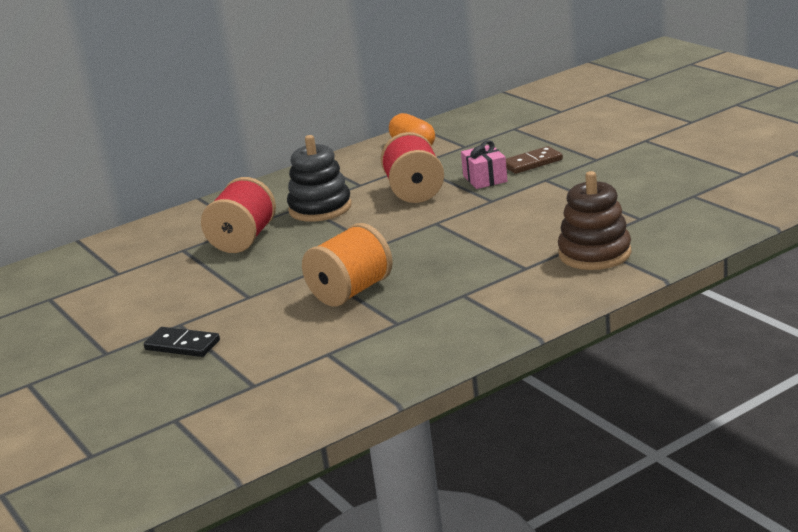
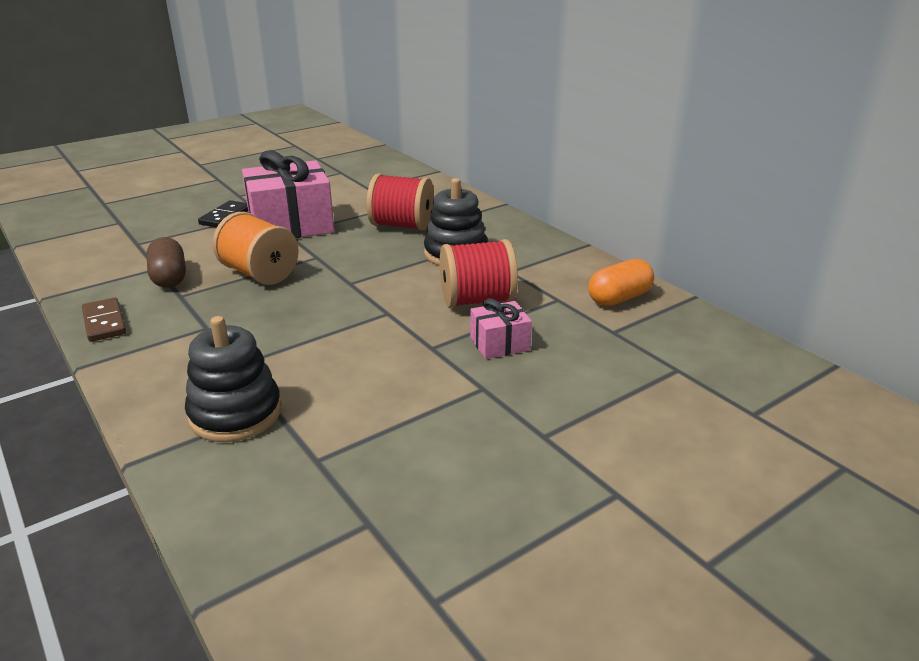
camera: 85 degrees right, 5 degrees up
brown domino [506,146,563,174] -> brown domino moved to [82,297,126,342]
brown stacking toy [558,171,632,270] -> black stacking toy [185,316,281,442]
none -> brown capsule [147,237,186,288]
none -> pink gift [242,150,335,238]

